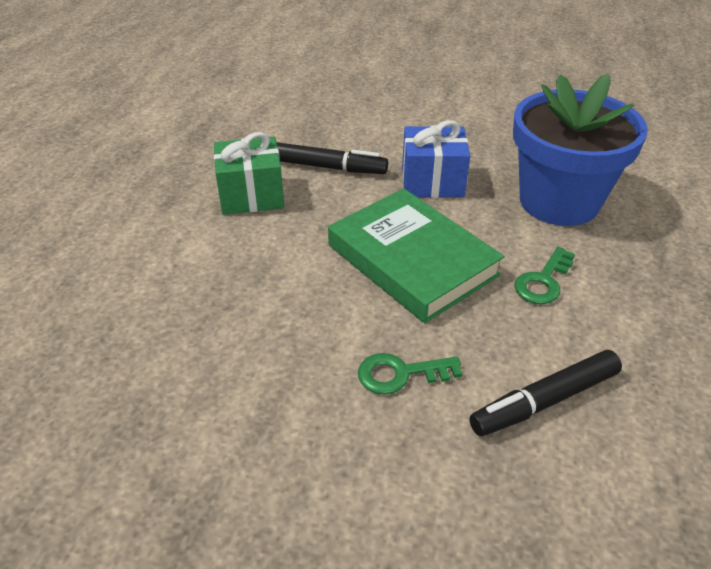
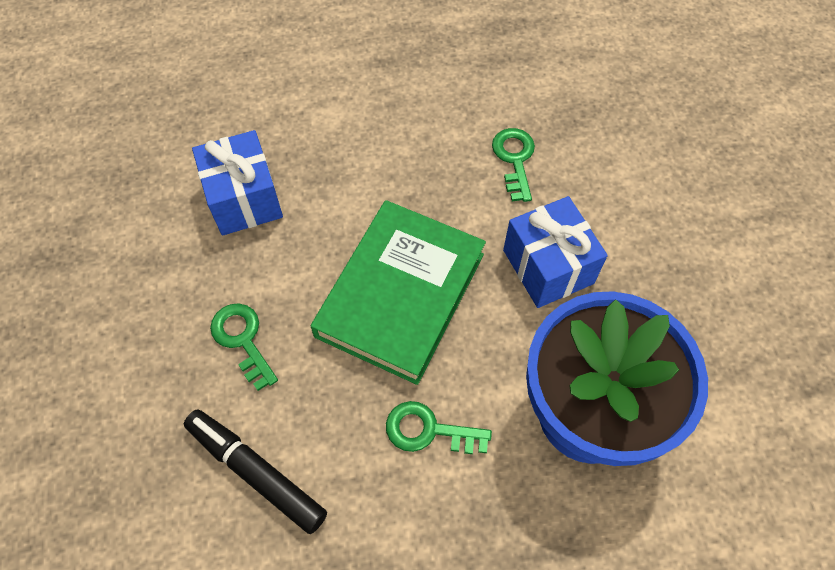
camera: 65 degrees right, 20 degrees up
green gift [214,132,284,215] -> none
black marker [277,142,388,174] -> green key [492,128,535,202]
none -> blue gift [192,130,283,236]

